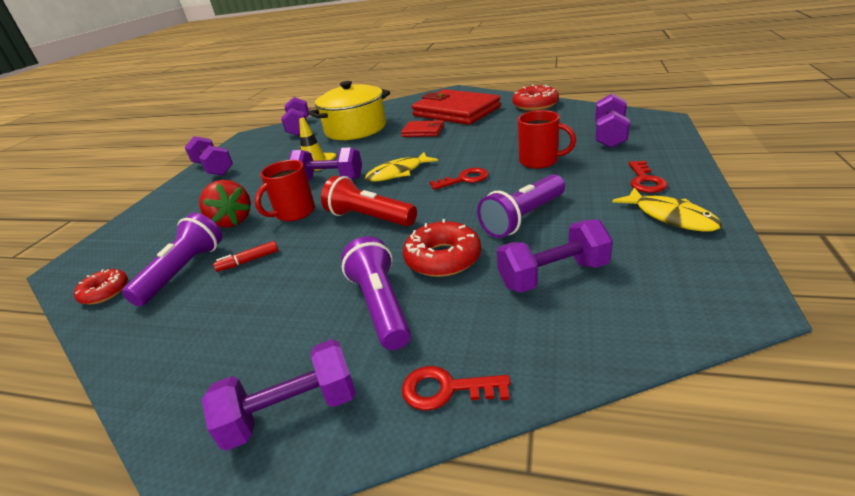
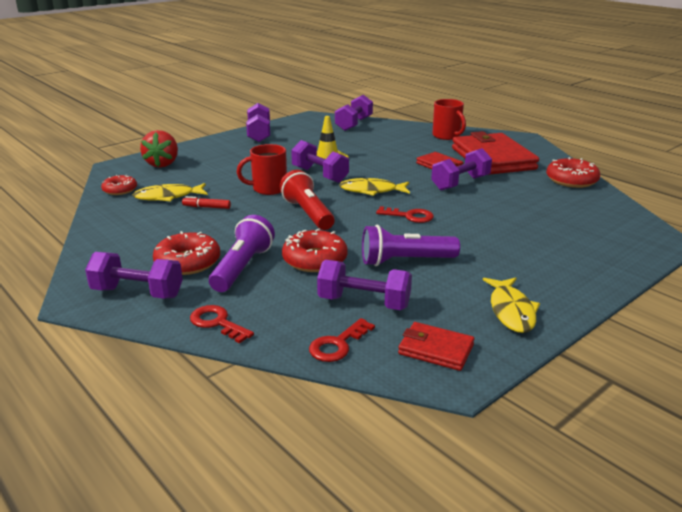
camera: 30 degrees right, 5 degrees down
purple flashlight [122,213,222,306] -> yellow fish [133,183,208,202]
red strawberry [199,180,251,228] -> red strawberry moved to [140,130,178,168]
yellow pot [308,81,390,140] -> none
red mug [518,110,576,169] -> red mug moved to [432,99,466,140]
purple dumbbell [595,94,630,148] -> purple dumbbell moved to [431,148,492,190]
red key [628,161,667,193] -> red key moved to [309,318,375,362]
none -> red donut [153,231,220,275]
none -> red wallet [398,322,474,371]

